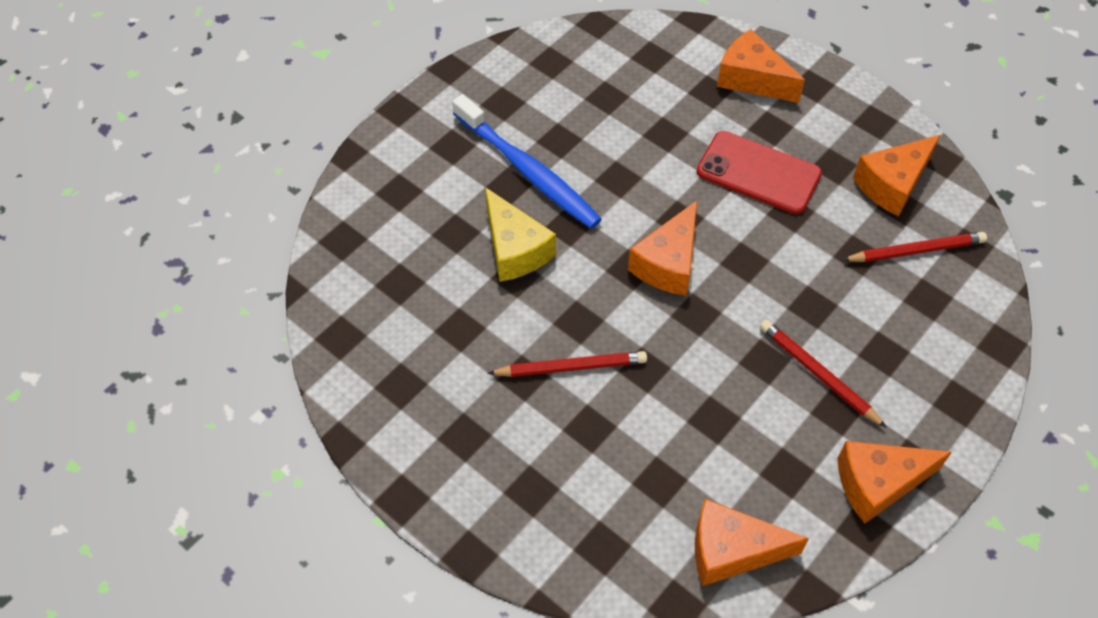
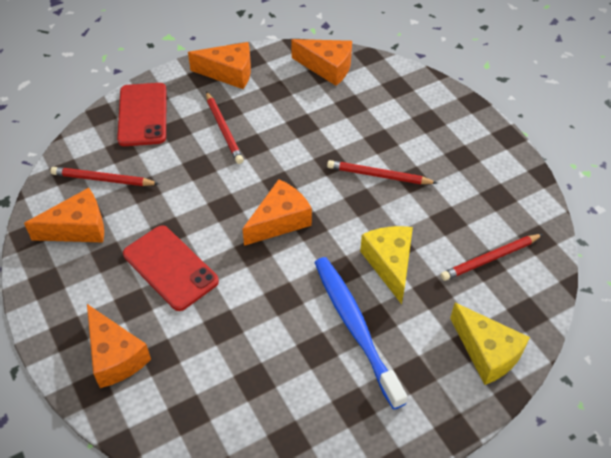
camera: 160 degrees left, 5 degrees down
none -> red phone [117,83,167,146]
none -> red pencil [441,234,543,281]
none -> yellow cheese [450,303,530,385]

